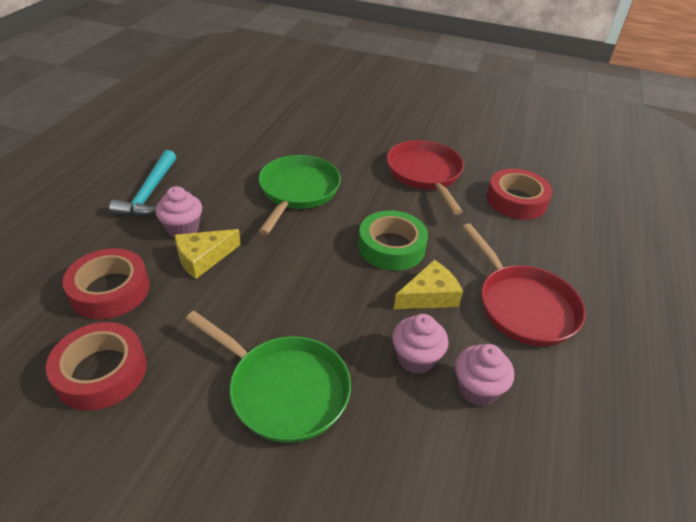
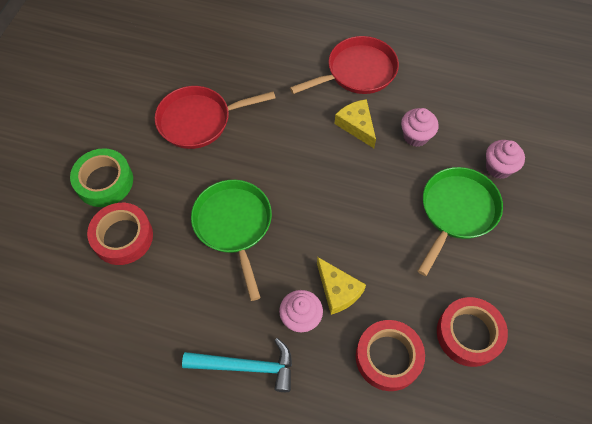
camera: 90 degrees left, 20 degrees up
green pan [258,155,341,235] -> green pan turned 60 degrees clockwise [191,180,272,301]
green tape [358,210,428,271] -> green tape moved to [70,148,133,207]
pink cupcake [455,344,514,406] -> pink cupcake moved to [486,140,525,179]
red tape [486,169,552,220] -> red tape moved to [87,203,153,265]

